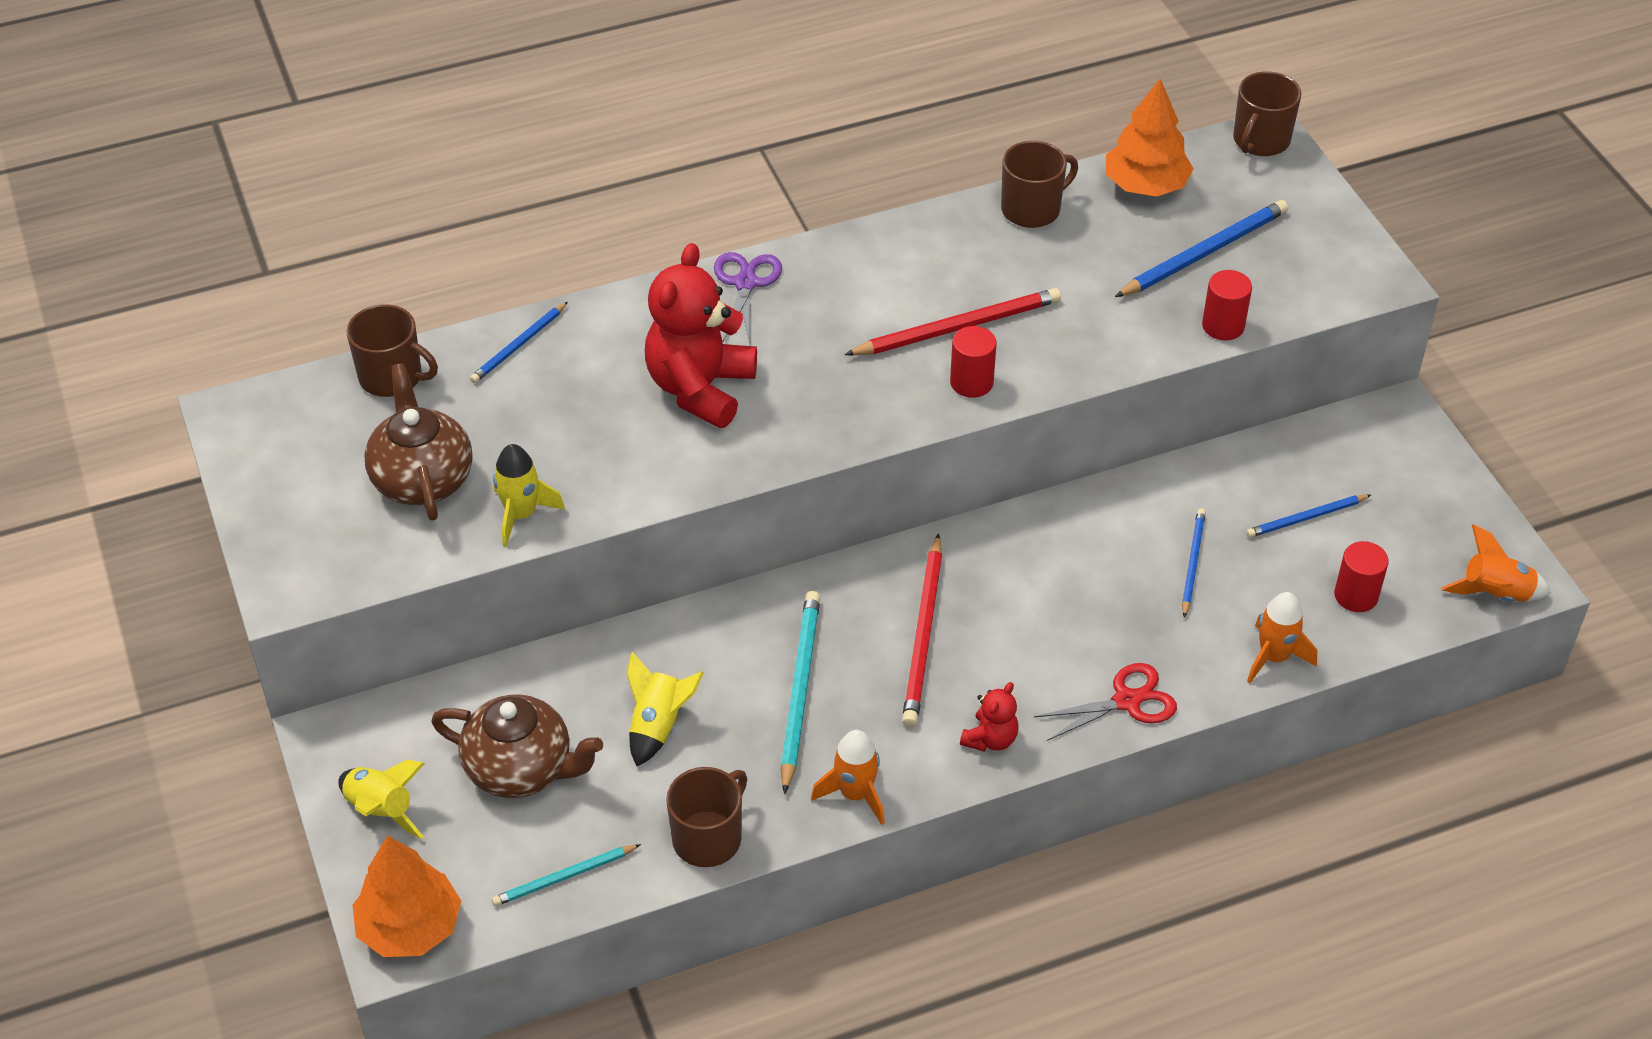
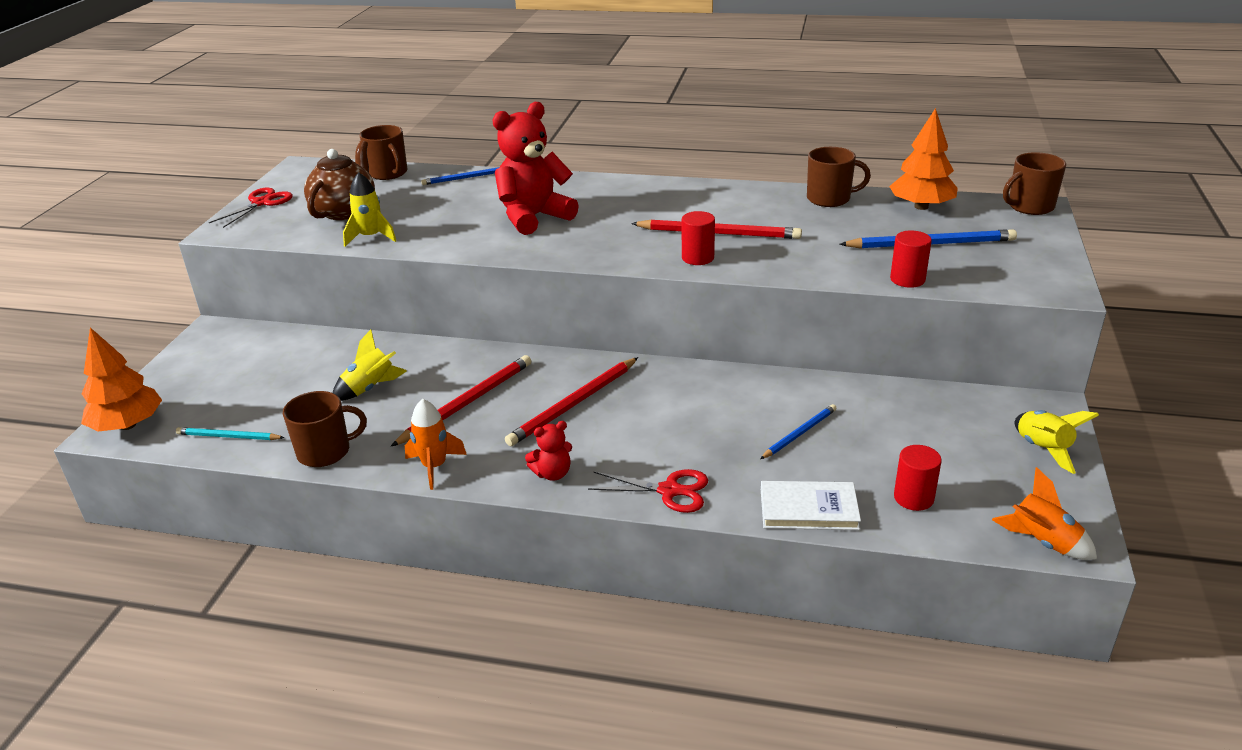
camera: 35 degrees right, 15 degrees down
yellow rocket [338,760,425,839] -> yellow rocket moved to [1015,410,1099,474]
brown teapot [431,694,603,798] -> none
purple scissors [714,252,782,342] -> none
turquoise pencil [780,591,820,794] -> red pencil [391,355,531,446]
blue pencil [1246,495,1371,538] -> none
orange rocket [1247,592,1317,683] -> white book [761,481,861,530]
none -> red scissors [209,187,293,228]

